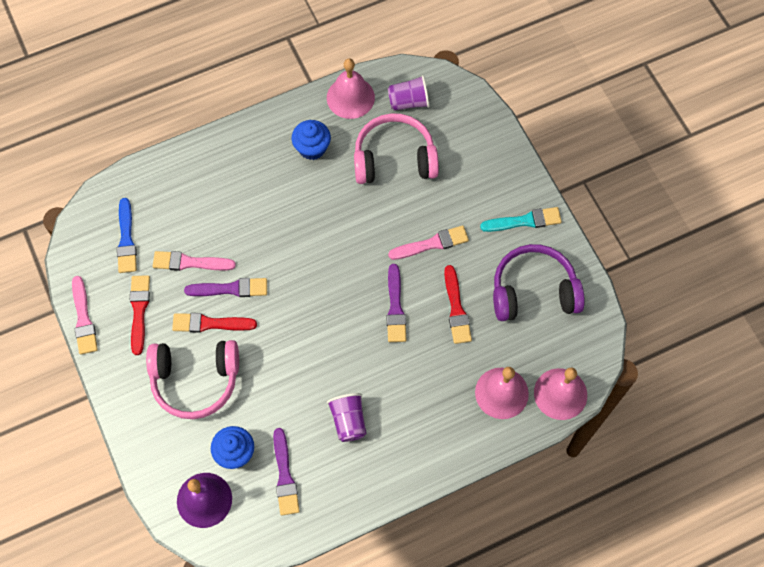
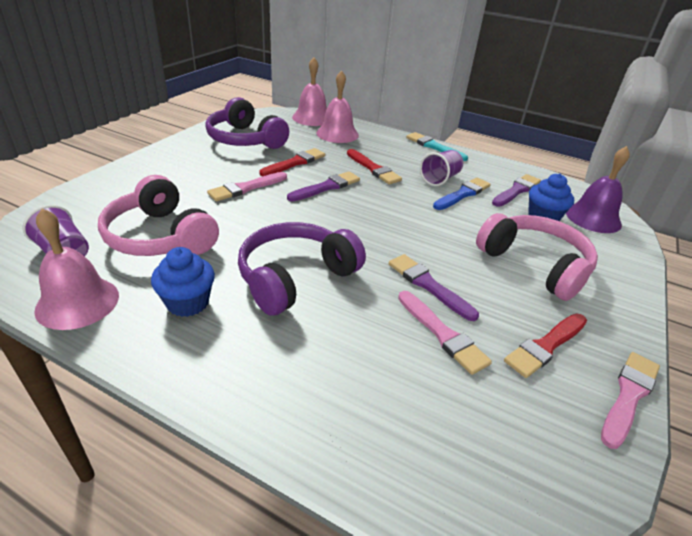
camera: 130 degrees left, 30 degrees down
blue brush [117,198,137,273] -> blue brush moved to [433,178,491,210]
red brush [172,313,257,333] -> red brush moved to [347,149,402,184]
pink brush [388,225,469,260] -> pink brush turned 75 degrees counterclockwise [207,172,287,201]
turquoise brush [480,207,562,232] -> turquoise brush moved to [406,132,468,161]
none -> purple headphones [238,222,366,316]

